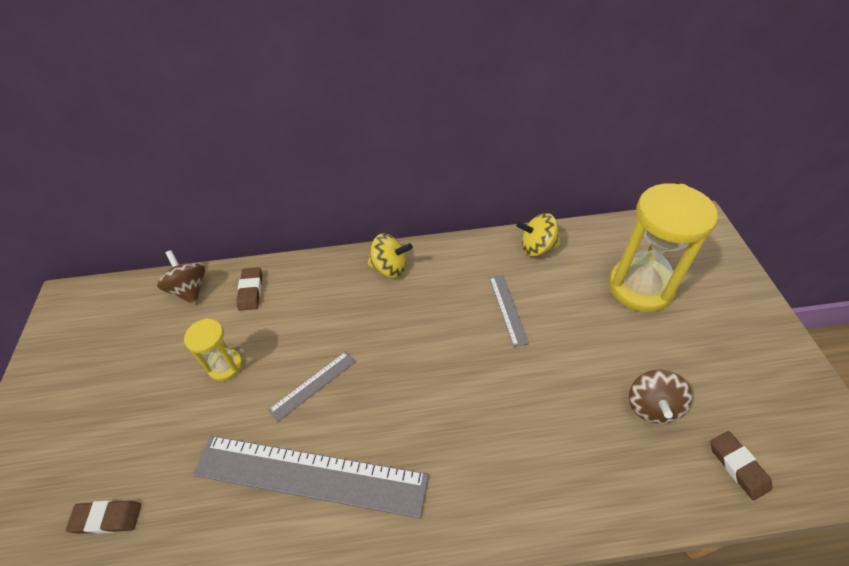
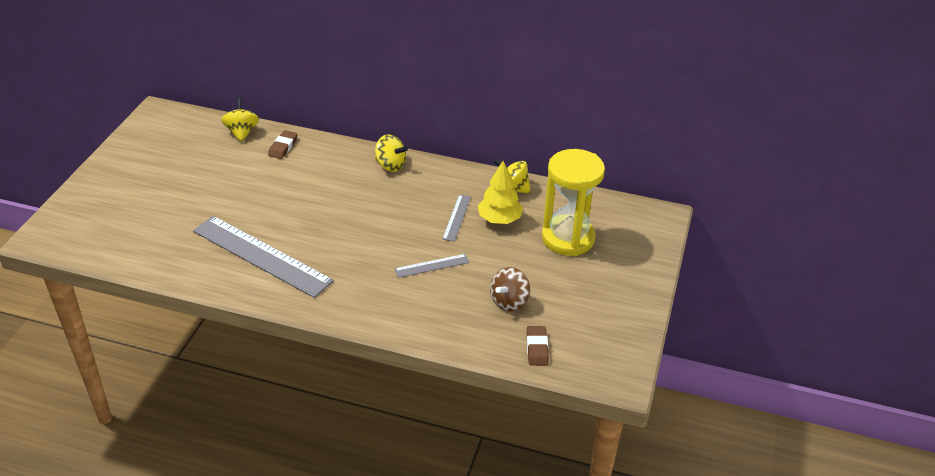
camera: 20 degrees right, 10 degrees down
brown eraser [66,501,141,534] -> none
brown spinning top [157,250,205,305] -> yellow spinning top [221,98,259,142]
yellow hourglass [184,318,243,381] -> none
grey ruler [268,352,356,422] -> grey ruler moved to [394,254,470,278]
none -> yellow tree [478,161,523,224]

